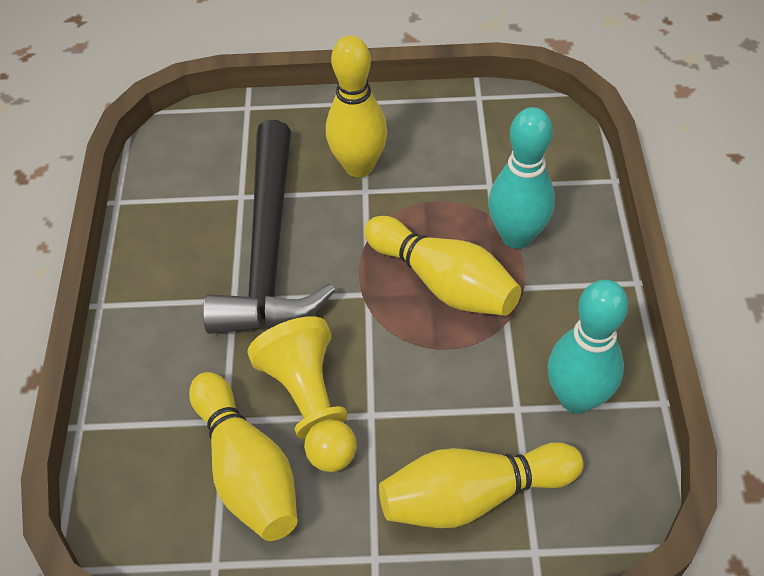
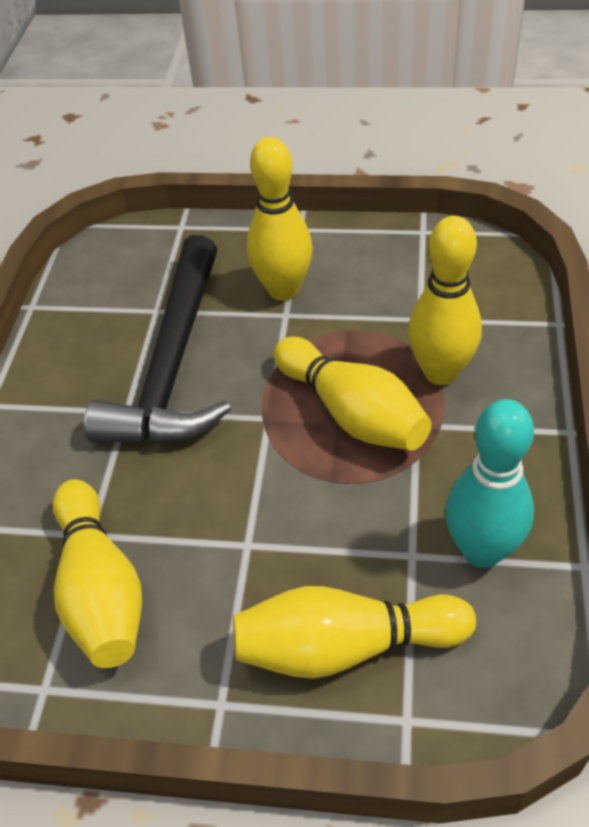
camera: 10 degrees right, 5 degrees down
yellow pawn [247,316,357,472] -> none
turquoise bowling pin [488,107,555,249] -> yellow bowling pin [408,216,482,385]

